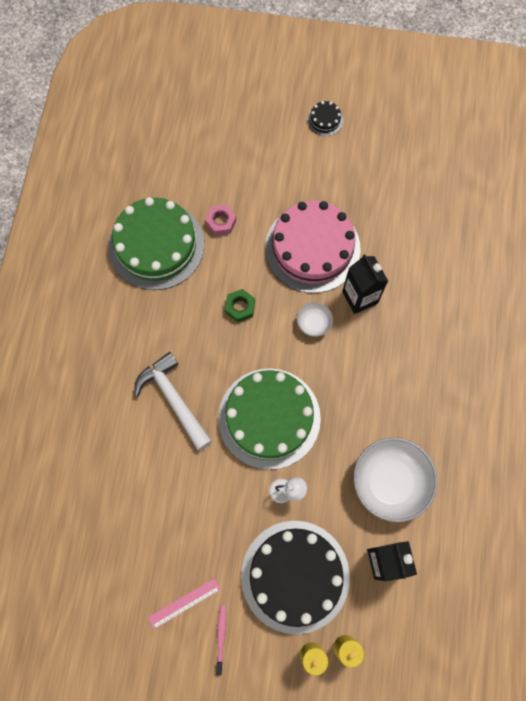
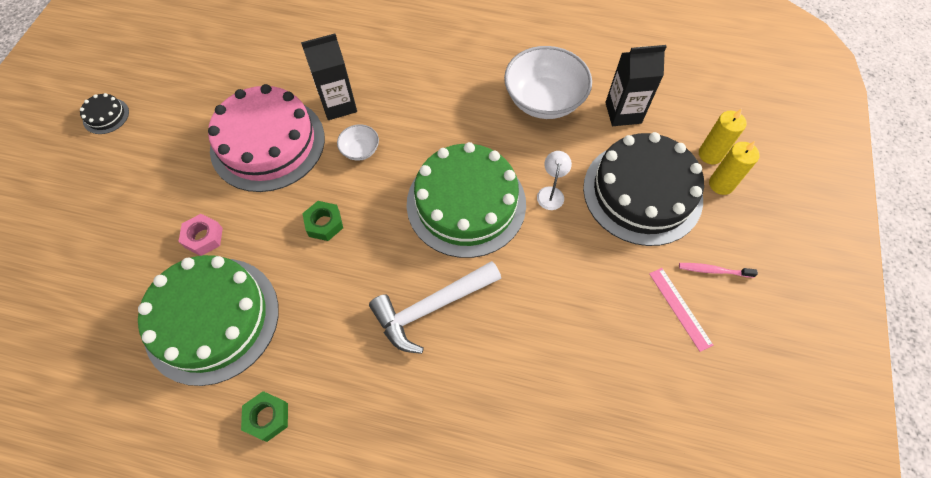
camera: 85 degrees left, 10 degrees down
none -> green nut [241,391,288,442]

